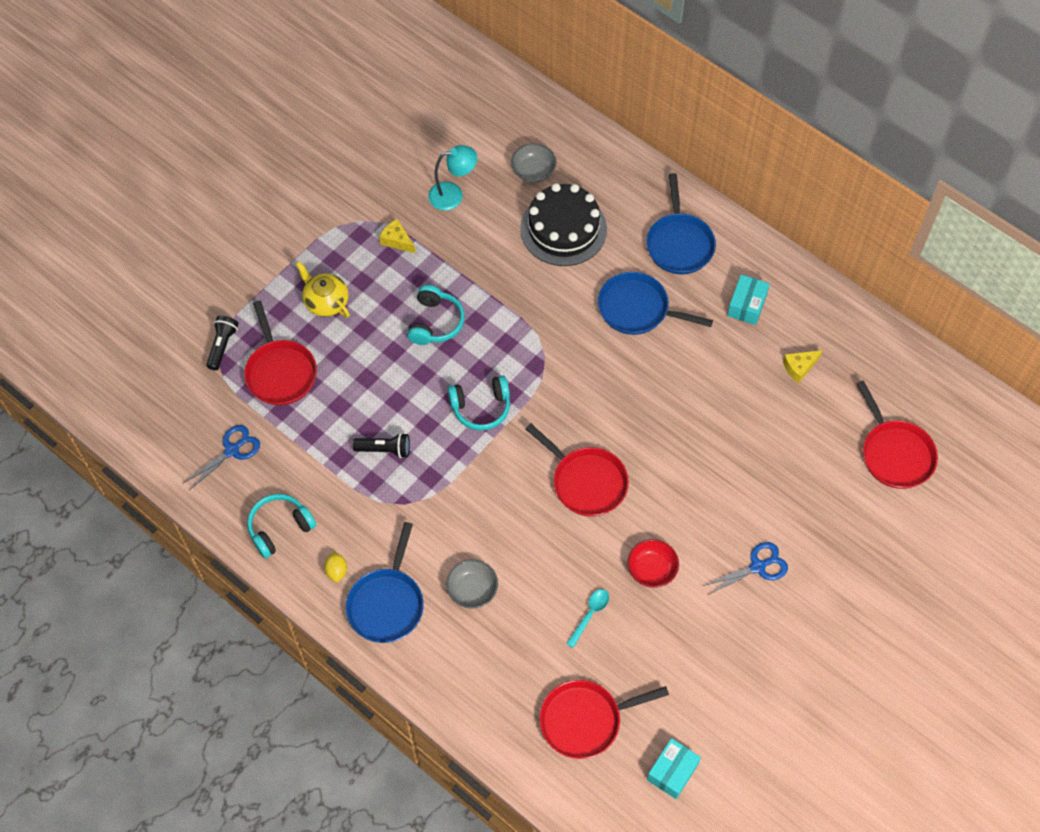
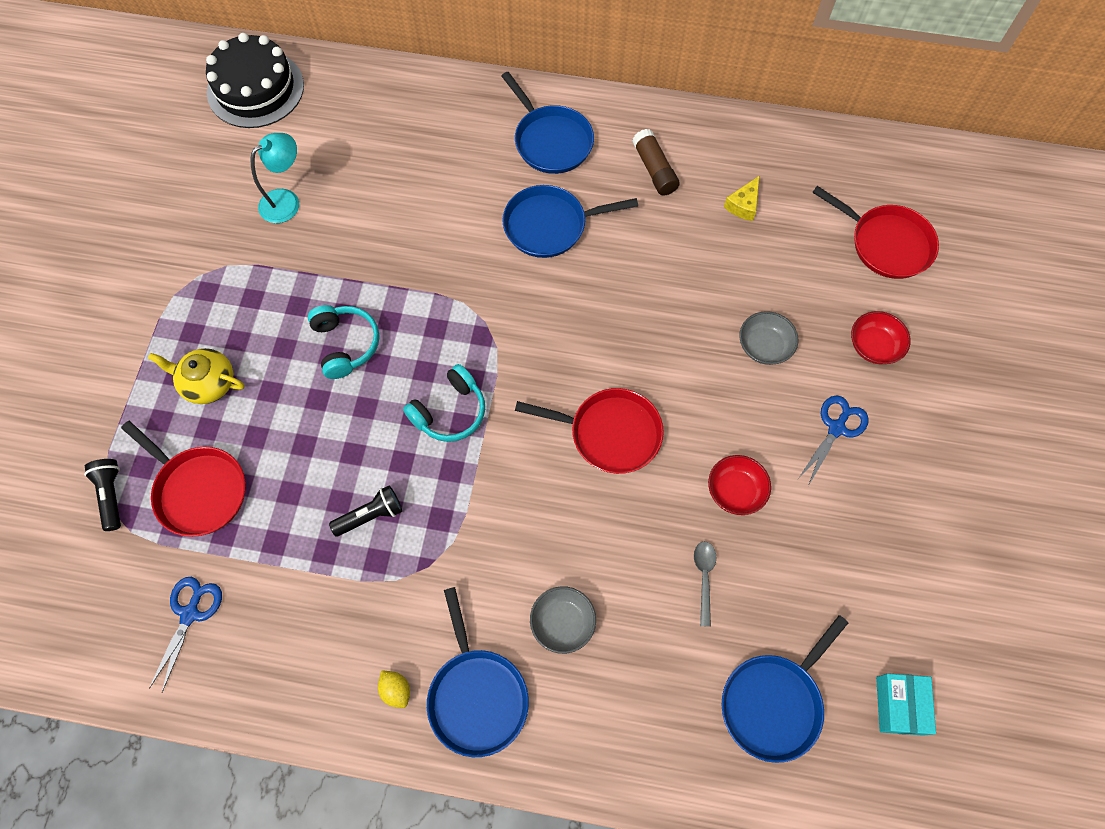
camera: 30 degrees left, 5 degrees up
turquoise headphones [247,494,316,558] -> none
yellow cheese [379,219,415,253] -> none
grey bowl [511,143,556,182] -> grey bowl moved to [739,311,798,365]
black cake [520,183,607,266] -> black cake moved to [206,33,304,128]
red pan [539,680,669,759] -> blue pan [721,615,848,763]
turquoise spoon [566,589,609,648] -> grey spoon [694,541,717,627]
turquoise box [727,275,770,325] -> brown glue stick [632,129,680,195]
none -> red bowl [851,311,911,364]

